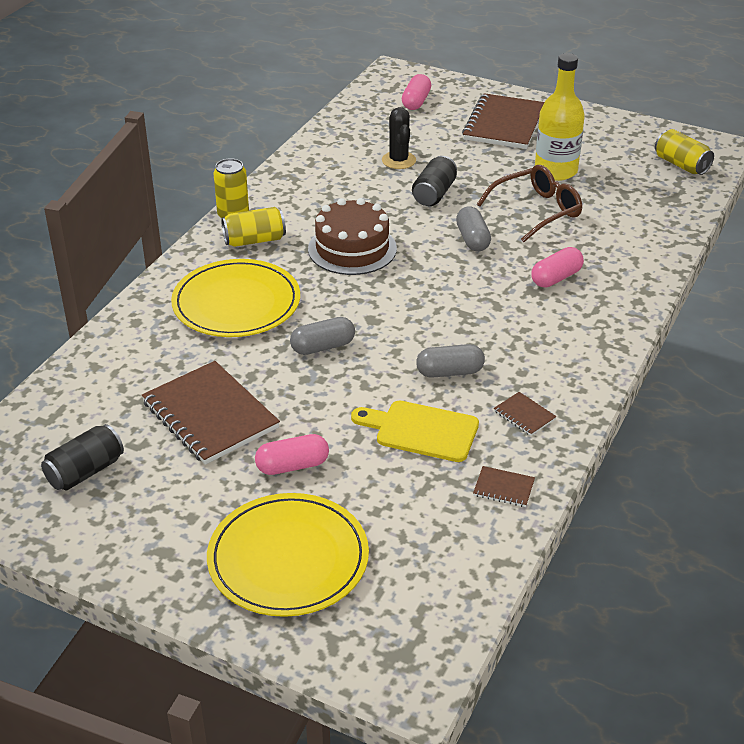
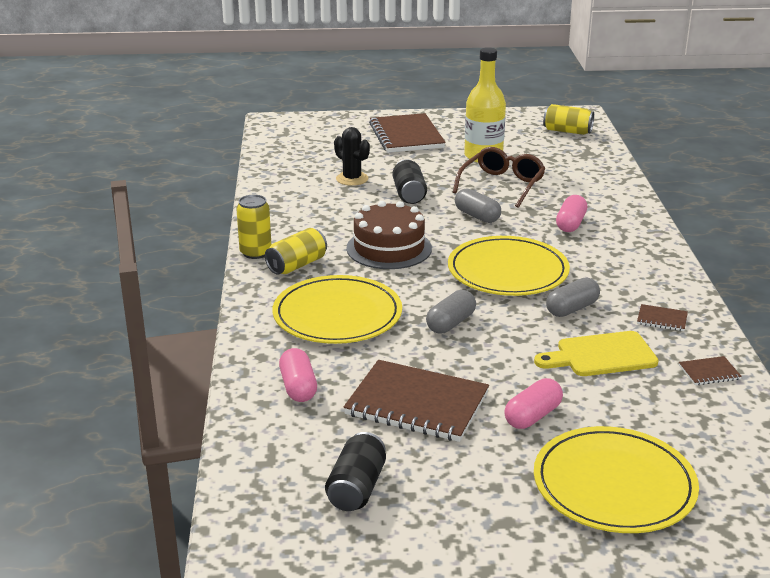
camera: 30 degrees left, 10 degrees down
pink capsule [402,74,431,110] -> pink capsule moved to [279,348,317,402]
none -> yellow plate [448,236,570,296]

